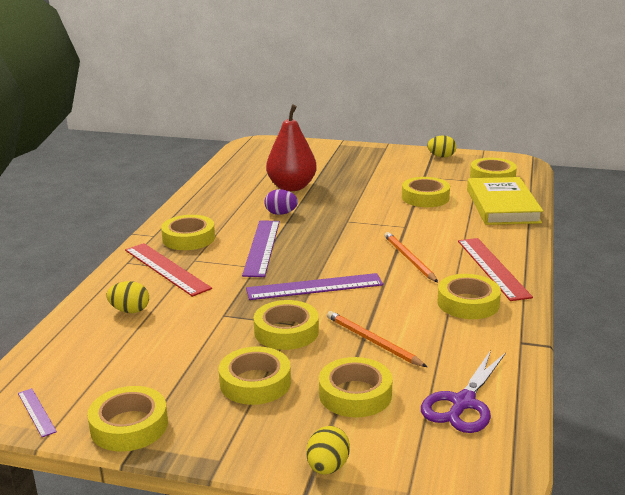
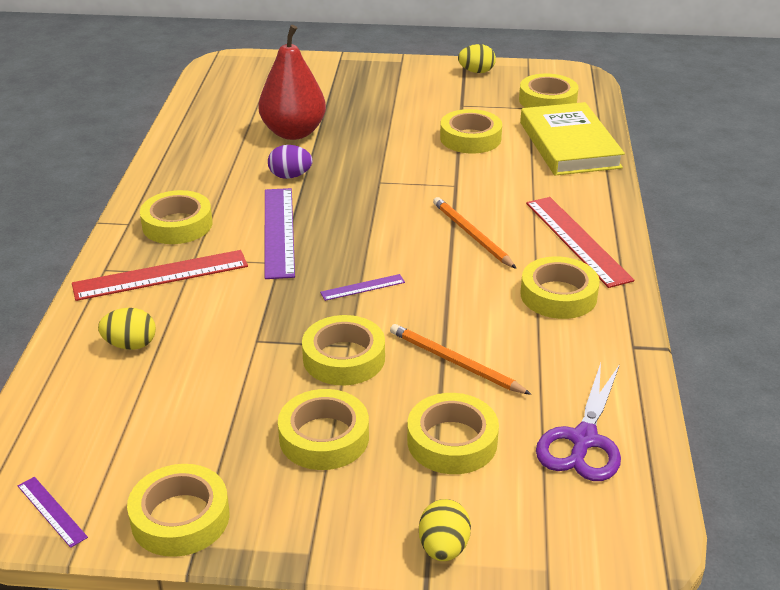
camera: 10 degrees left, 10 degrees up
red ruler [125,243,212,297] -> red ruler turned 60 degrees counterclockwise [72,250,248,301]
purple ruler [246,273,383,300] -> purple ruler [320,274,405,301], size x0.49

